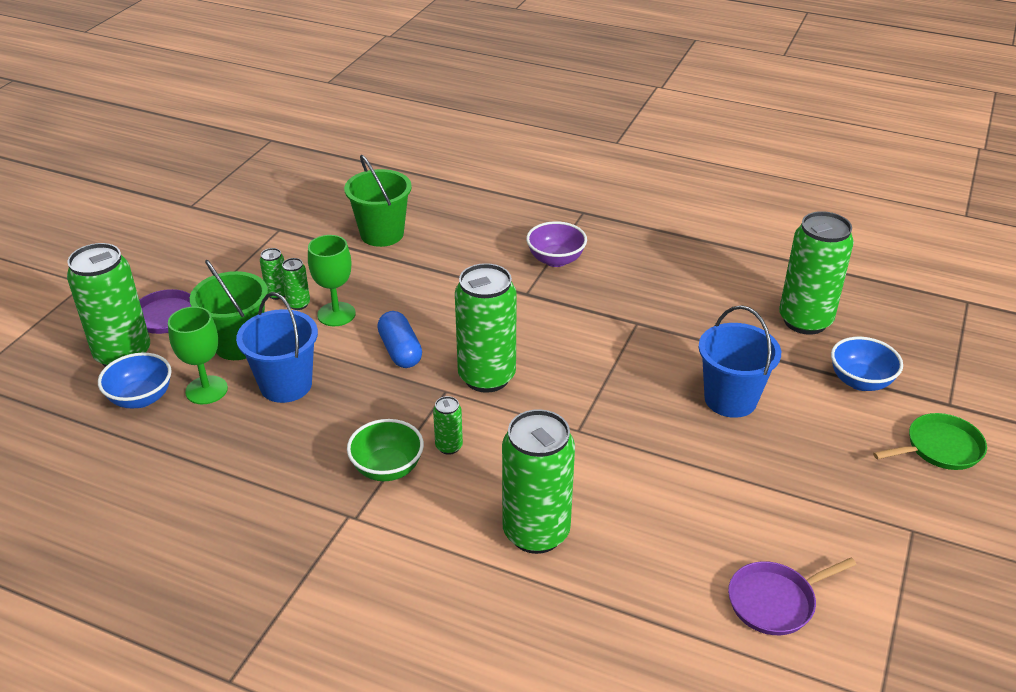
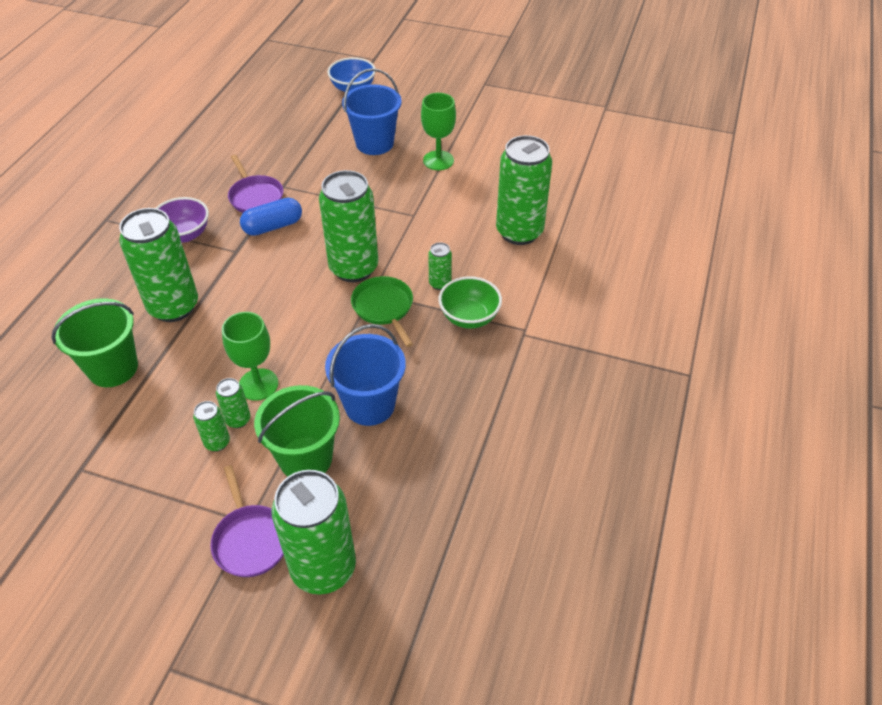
camera: 95 degrees left, 10 degrees up
blue bowl [98,353,172,408] -> none
green goblet [168,306,228,404] -> green goblet moved to [421,93,456,170]
blue capsule [377,311,422,368] -> blue capsule moved to [240,198,302,236]
purple pan [728,557,857,635] -> purple pan moved to [228,155,283,213]
green can [779,211,854,335] -> green can moved to [119,208,198,322]
green pan [873,413,987,470] -> green pan moved to [351,276,413,347]

